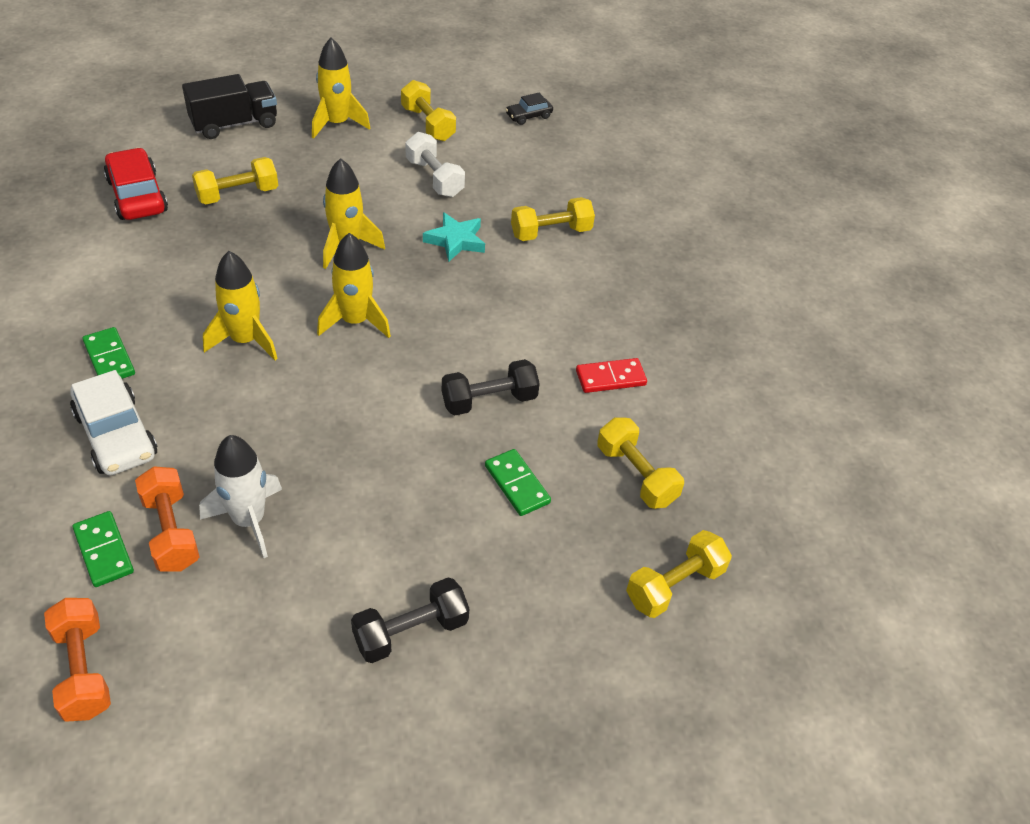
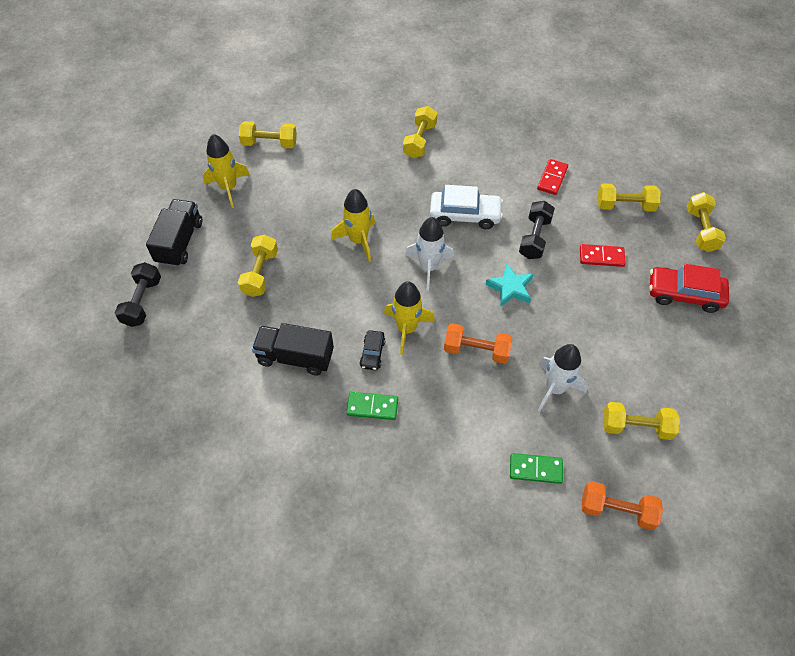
camera: 50 degrees left, 10 degrees up
white car [70,370,158,475] -> white car moved to [430,185,503,229]
red car [104,148,168,220] -> red car moved to [649,264,729,313]
orange dumbbell [135,466,200,572] -> orange dumbbell moved to [444,323,513,364]
yellow rocket [317,233,391,338] -> white rocket [405,217,454,291]
black dumbbell [351,578,469,663] -> black dumbbell moved to [115,262,161,327]
white dumbbell [405,132,465,197] -> none
turquoise star [423,212,485,262] -> turquoise star moved to [485,263,533,307]
green domino [485,449,551,516] -> red domino [580,244,626,267]
black car [505,93,553,125] -> black car moved to [359,330,386,370]
none -> black truck [252,323,334,376]
none -> yellow dumbbell [603,402,680,440]

